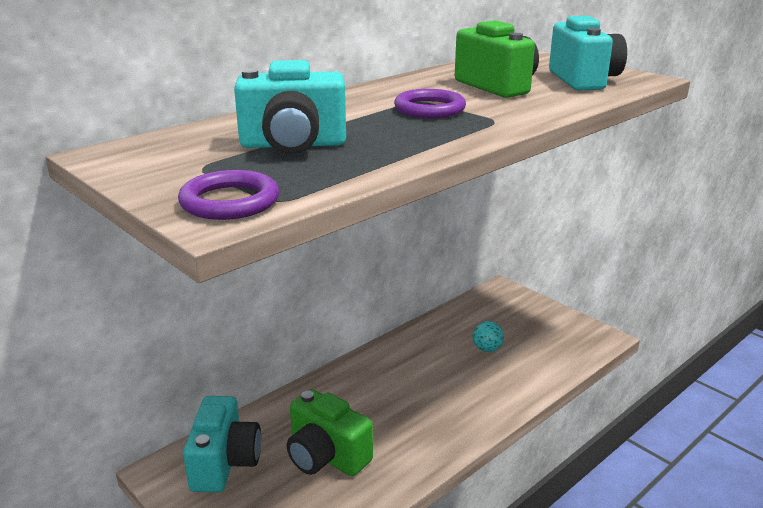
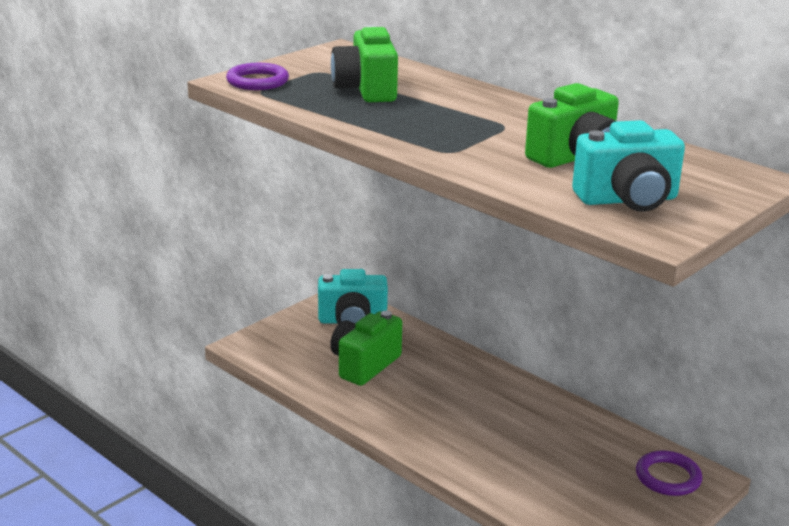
camera: 85 degrees right, 0 degrees up
turquoise camera [234,60,346,154] -> green camera [331,25,398,102]
purple ring [394,89,466,118] -> purple ring moved to [636,450,702,496]
turquoise ball [473,321,504,352] -> none

